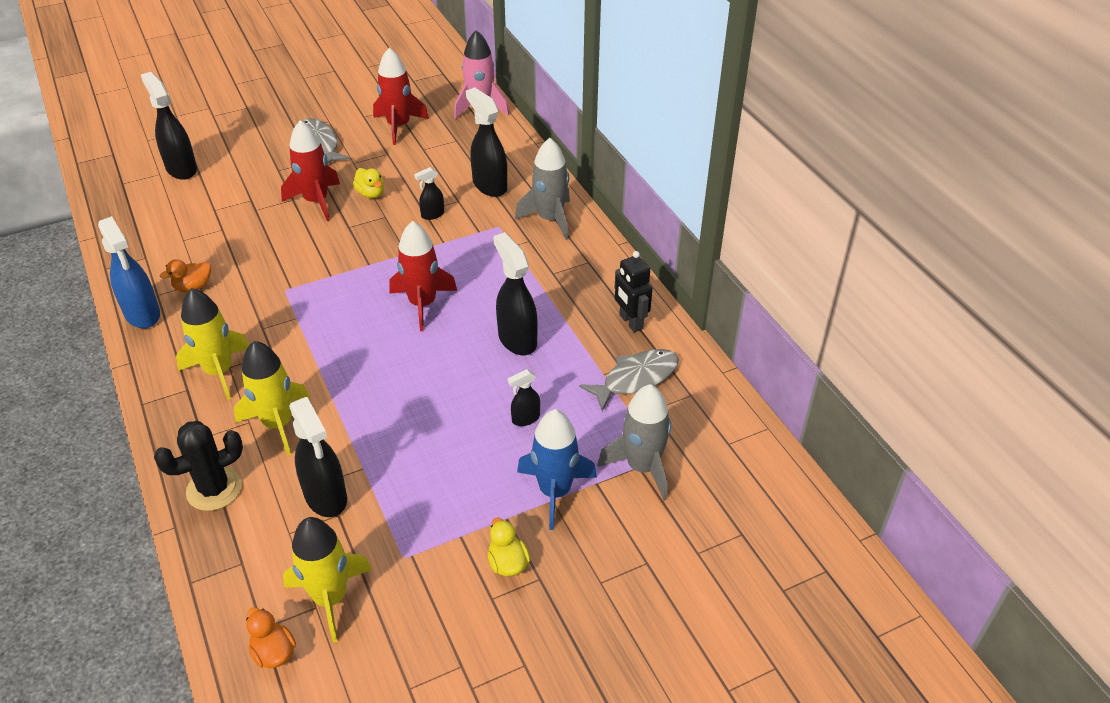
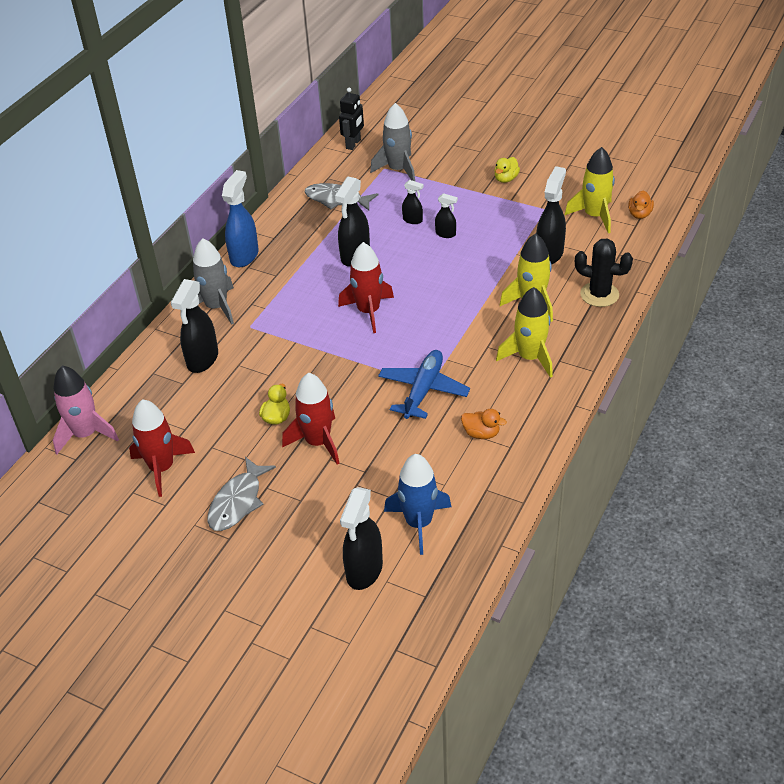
camera: 125 degrees left, 0 degrees up
blue spray bottle [98,216,160,328] -> blue spray bottle moved to [222,170,259,267]
black spray bottle [414,167,444,220] -> black spray bottle moved to [435,193,458,238]
blue rocket [517,409,597,530] -> blue rocket moved to [384,454,451,555]
black robot [615,251,652,332] -> black robot moved to [339,87,364,150]
none -> blue plane [378,350,470,419]

